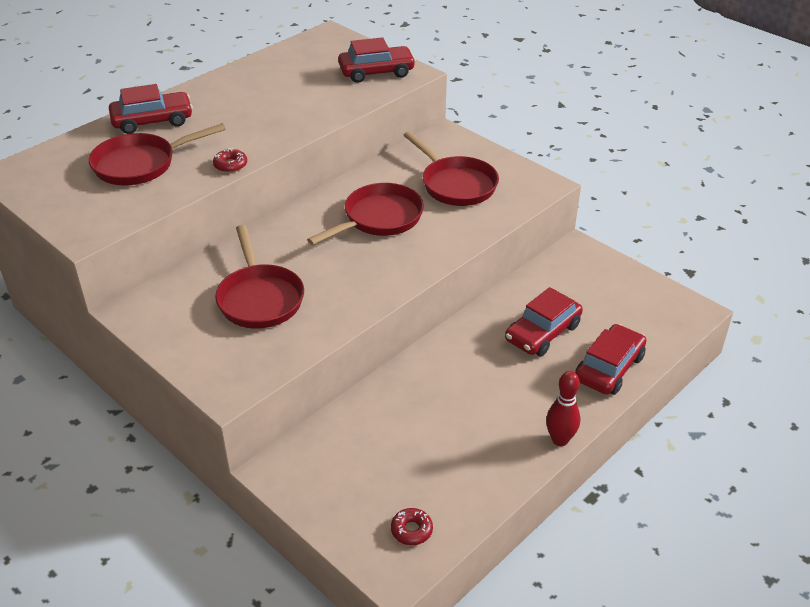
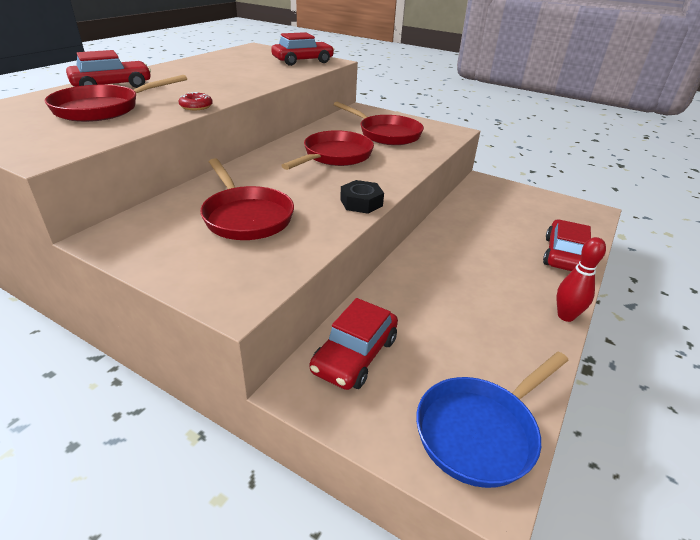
camera: 15 degrees left, 5 degrees down
red donut [391,508,433,545] -> blue pan [416,352,569,488]
red car [505,287,583,356] -> red car moved to [310,298,398,390]
none -> black nut [340,180,384,214]

